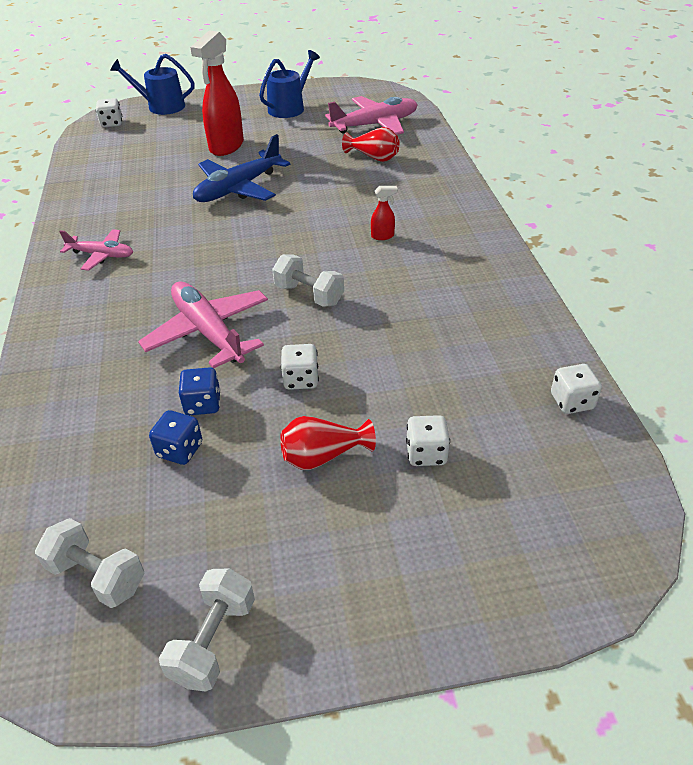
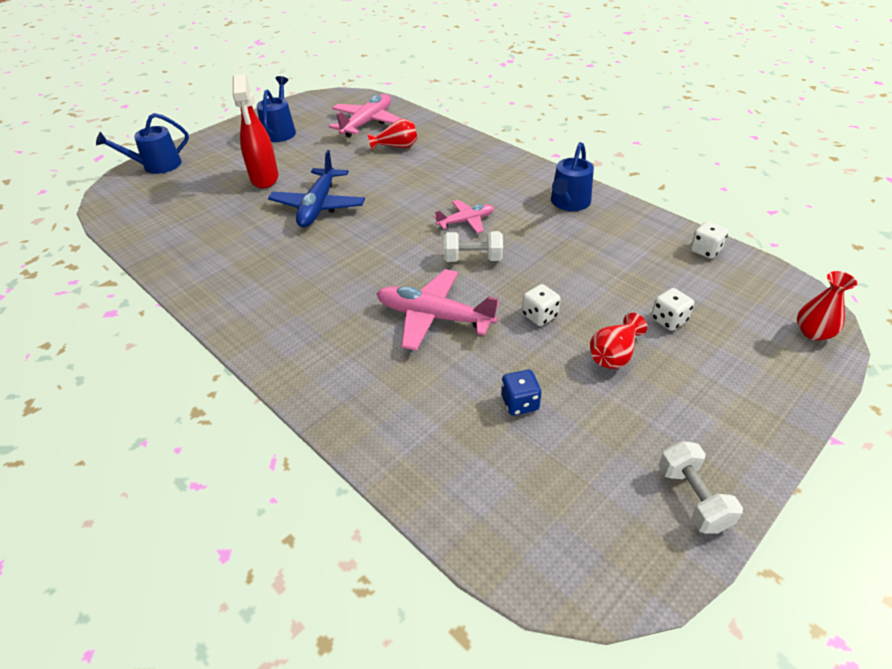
camera: 35 degrees left, 0 degrees up
white dumbbell [35,518,144,608] -> none
pink plane [59,229,133,271] -> pink plane moved to [434,200,494,233]
white dice [96,98,122,127] -> none
blue dice [179,367,221,415] -> none
red spray bottle [371,186,398,240] -> none
none -> blue watering can [551,142,594,211]
none -> red vase [797,271,857,341]

